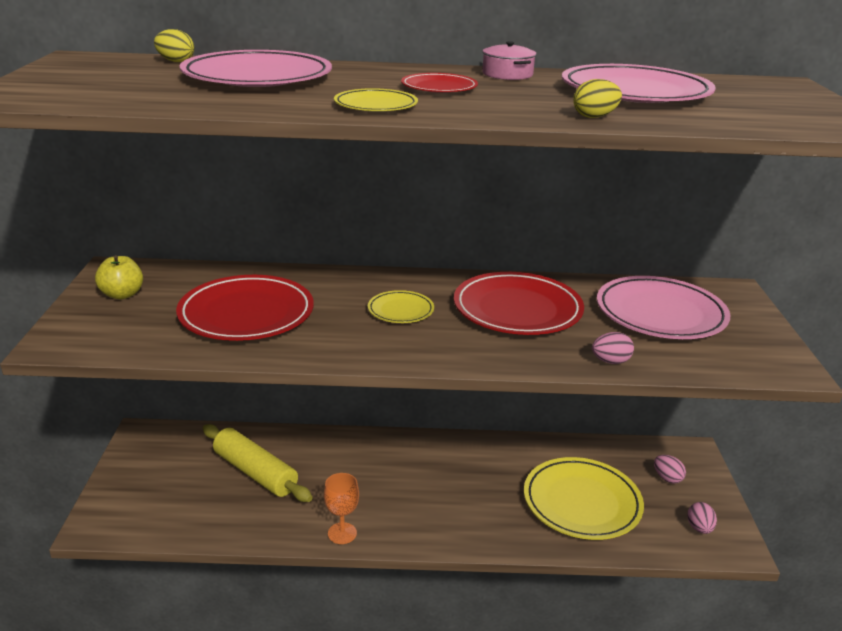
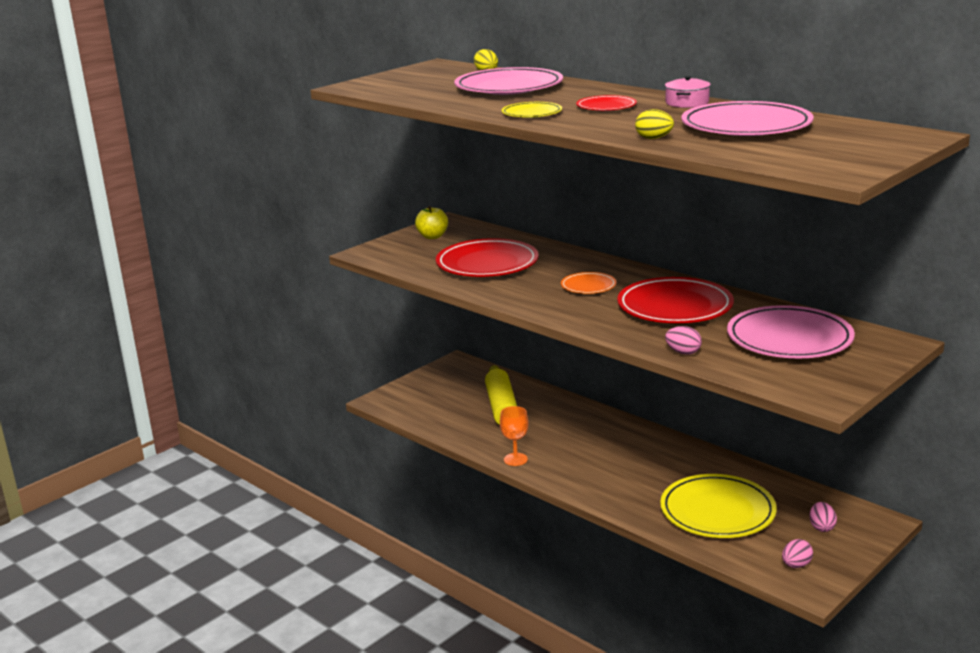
camera: 45 degrees right, 5 degrees down
yellow plate [368,290,434,323] -> orange plate [561,272,616,294]

